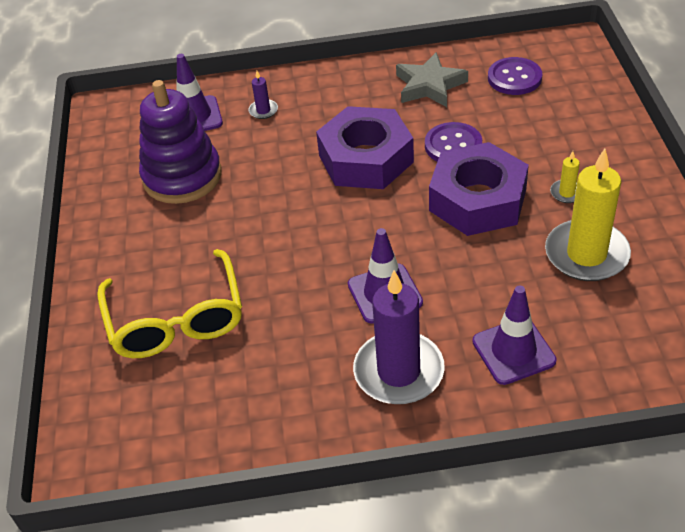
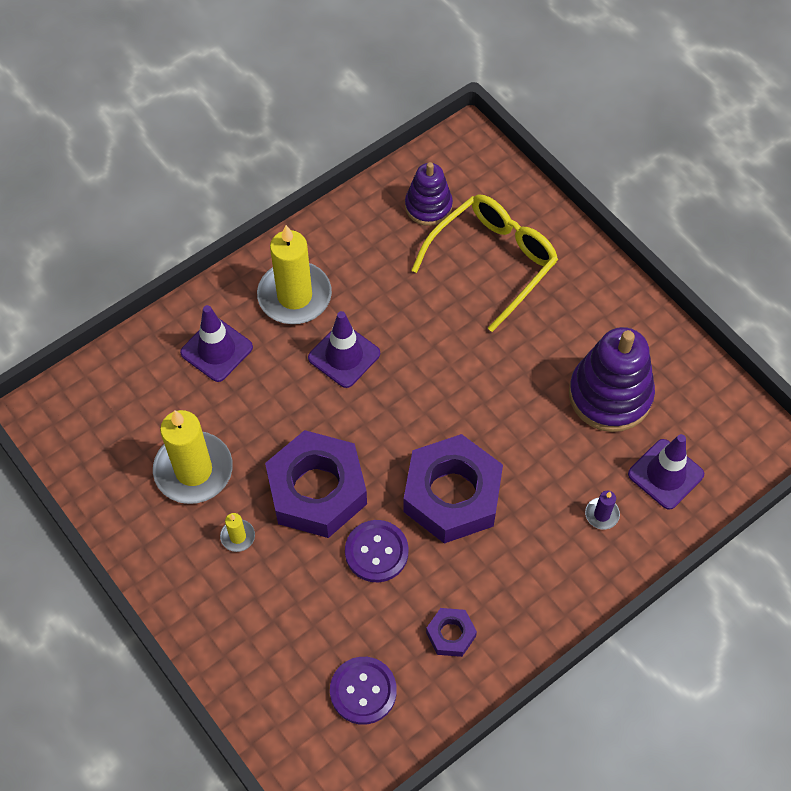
camera: 145 degrees right, 15 degrees up
yellow glasses [97,249,242,358] -> yellow glasses turned 90 degrees clockwise [411,195,558,332]
purple candle [353,270,445,404] -> yellow candle [257,225,332,324]
grey star [396,52,468,107] -> purple nut [426,608,477,657]
none -> purple stacking toy [405,162,453,226]

